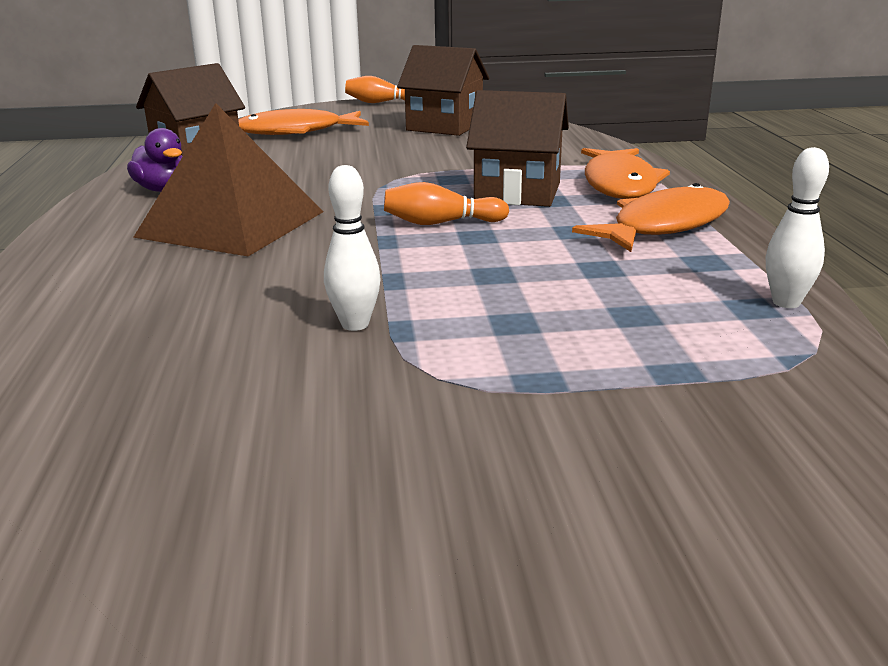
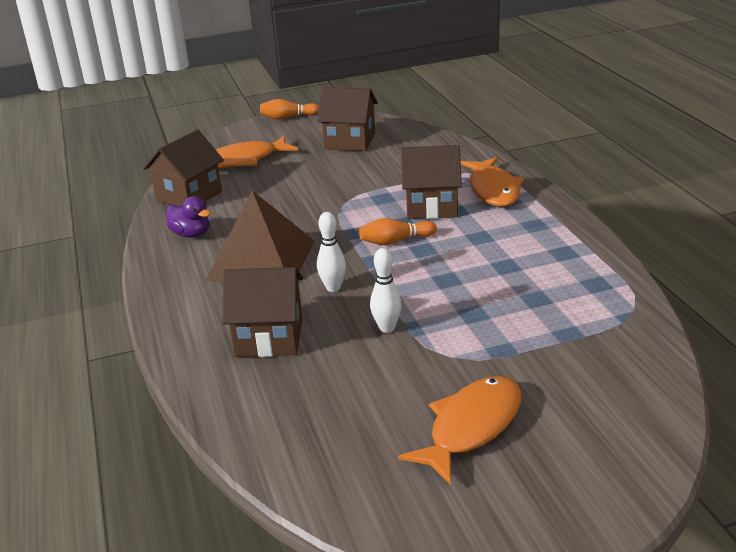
camera: 10 degrees left, 5 degrees up
orange fish [572,183,730,252] -> orange fish moved to [398,376,522,485]
white bowling pin [766,147,829,308] -> white bowling pin moved to [317,212,346,292]
none -> brown house [222,267,303,357]

